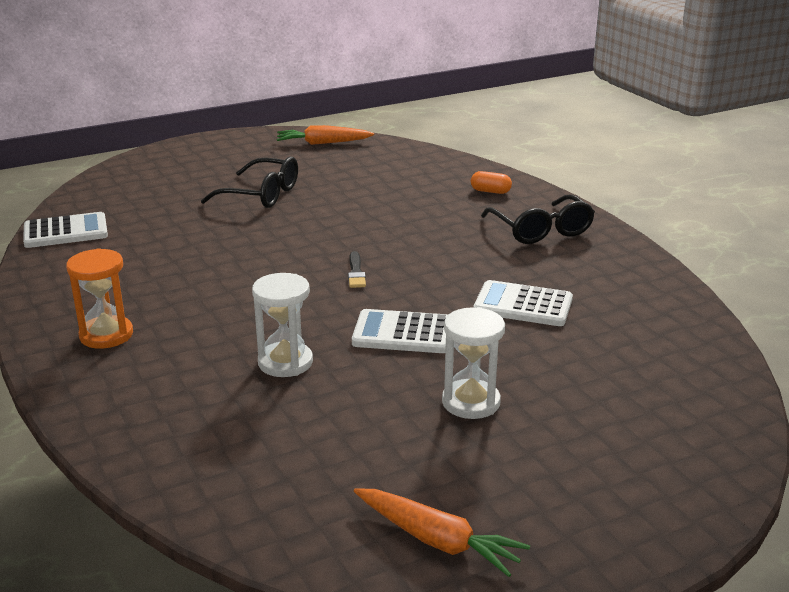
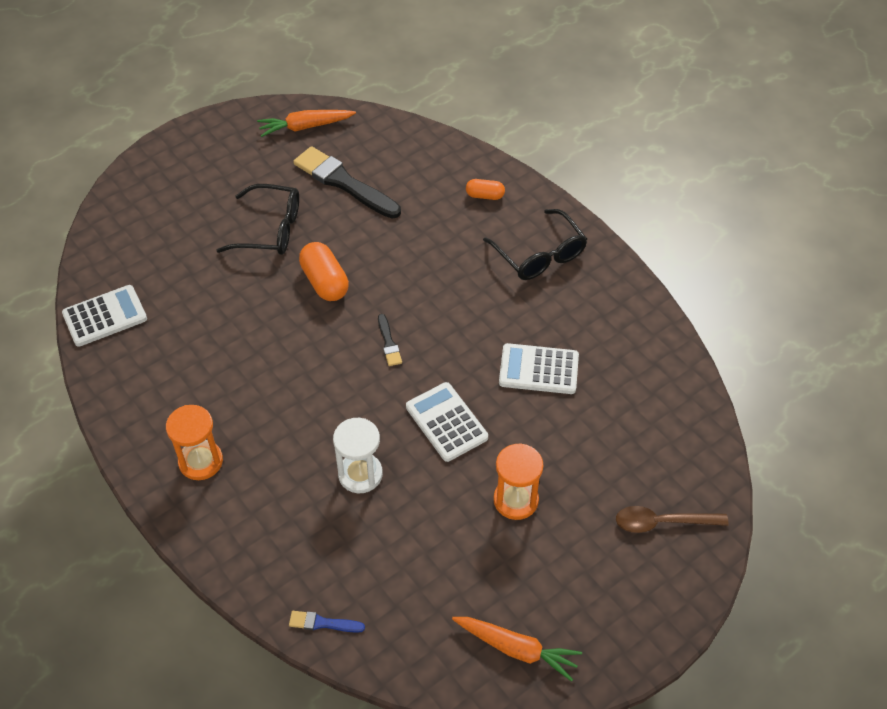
camera: 10 degrees left, 25 degrees up
white calculator [352,309,448,353] -> white calculator turned 60 degrees clockwise [406,382,488,462]
white hourglass [442,307,505,419] -> orange hourglass [493,443,544,520]
none -> blue brush [289,611,365,633]
none -> black brush [293,146,401,219]
none -> orange capsule [299,242,349,301]
none -> brown spoon [616,506,729,533]

